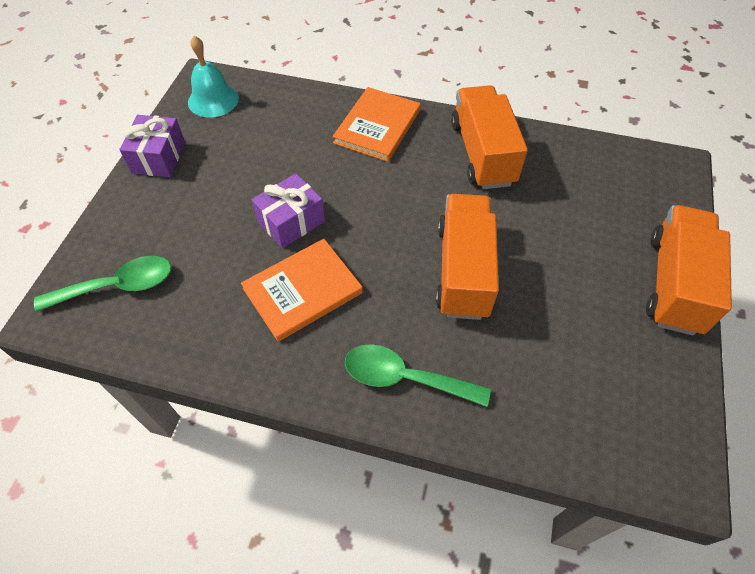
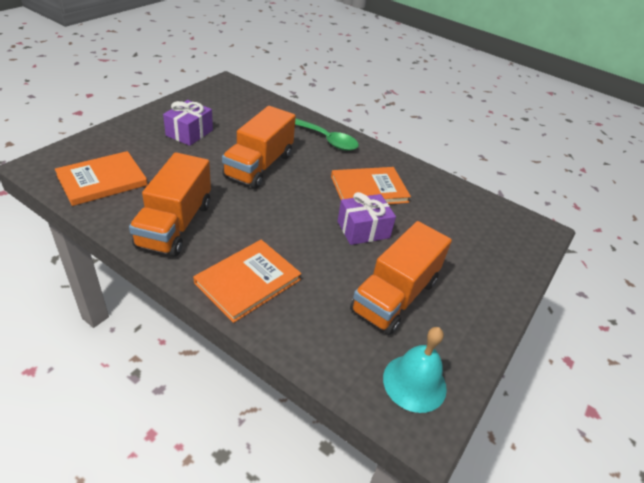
camera: 165 degrees left, 15 degrees down
green spoon [34,256,171,312] -> none
purple gift [119,115,185,177] -> purple gift moved to [163,100,213,146]
orange truck [646,205,732,336] -> orange truck moved to [350,221,452,335]
none -> orange book [55,151,148,206]

